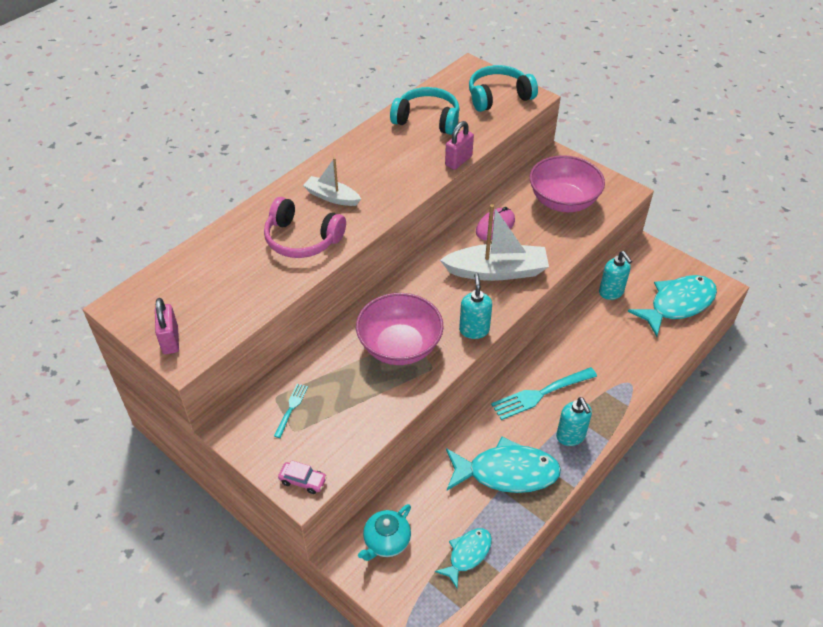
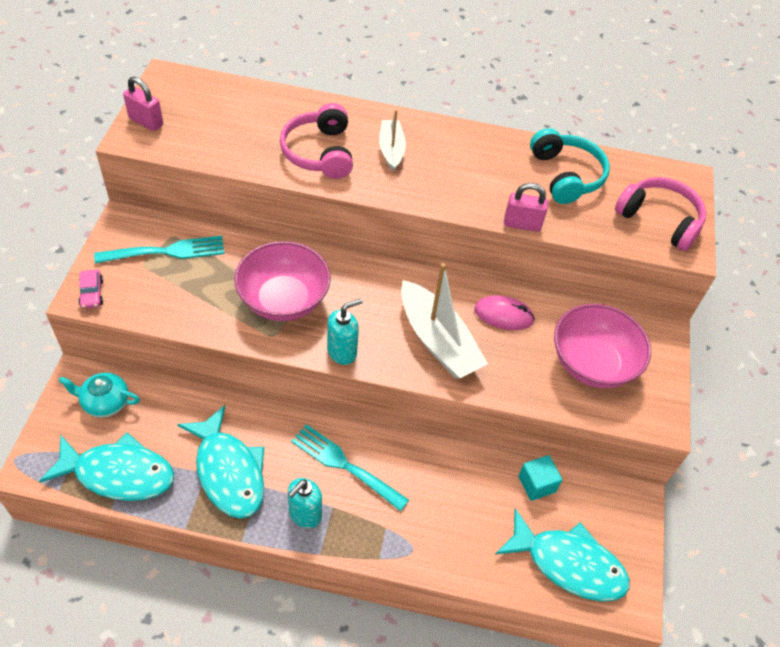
camera: 55 degrees right, 5 degrees up
pink padlock [155,298,179,354] -> pink padlock turned 75 degrees clockwise [123,76,163,131]
turquoise fork [274,384,308,438] -> turquoise fork [94,236,224,264], size x1.91
turquoise fish [435,528,492,588] -> turquoise fish [39,433,174,501], size x1.79
turquoise headphones [469,65,538,112] -> pink headphones [615,177,706,251]
turquoise soap dispenser [599,251,632,300] -> turquoise cube [518,455,562,501]

